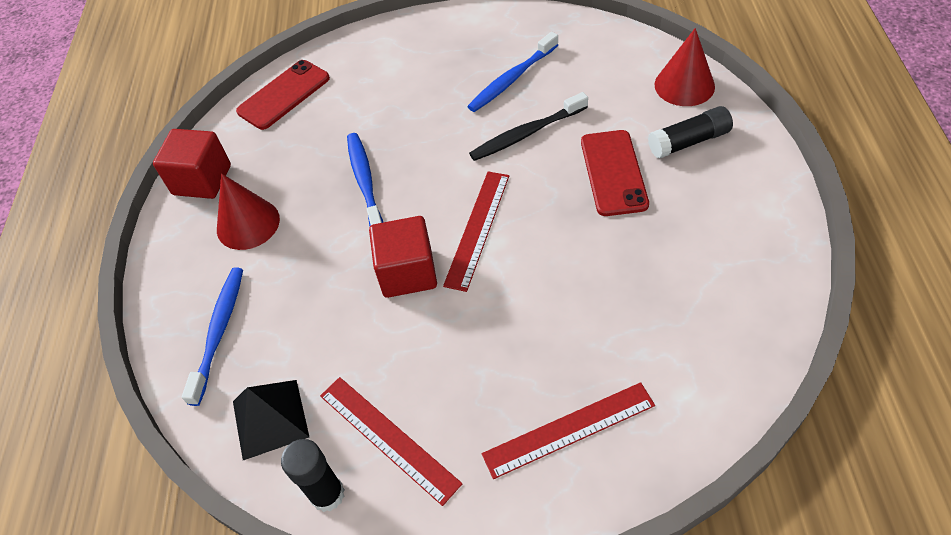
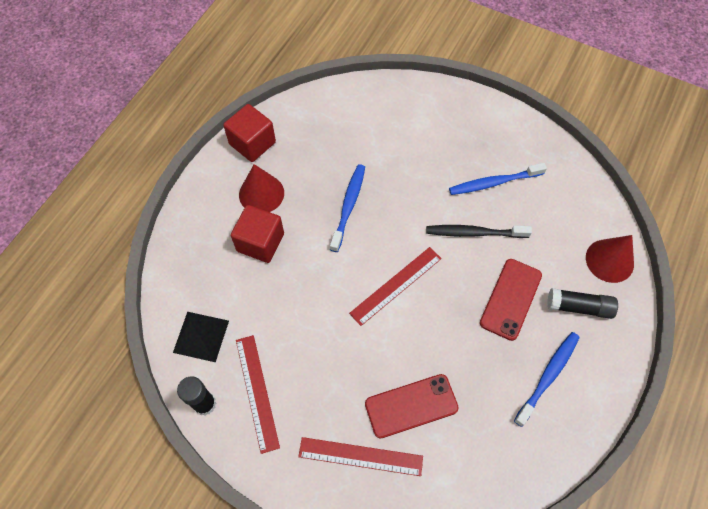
camera: 25 degrees right, 10 degrees up
blue toothbrush [182,267,243,406] -> blue toothbrush moved to [514,332,580,427]
red phone [236,60,330,130] -> red phone moved to [365,374,459,439]
red cube [369,216,437,298] -> red cube moved to [231,205,284,263]

